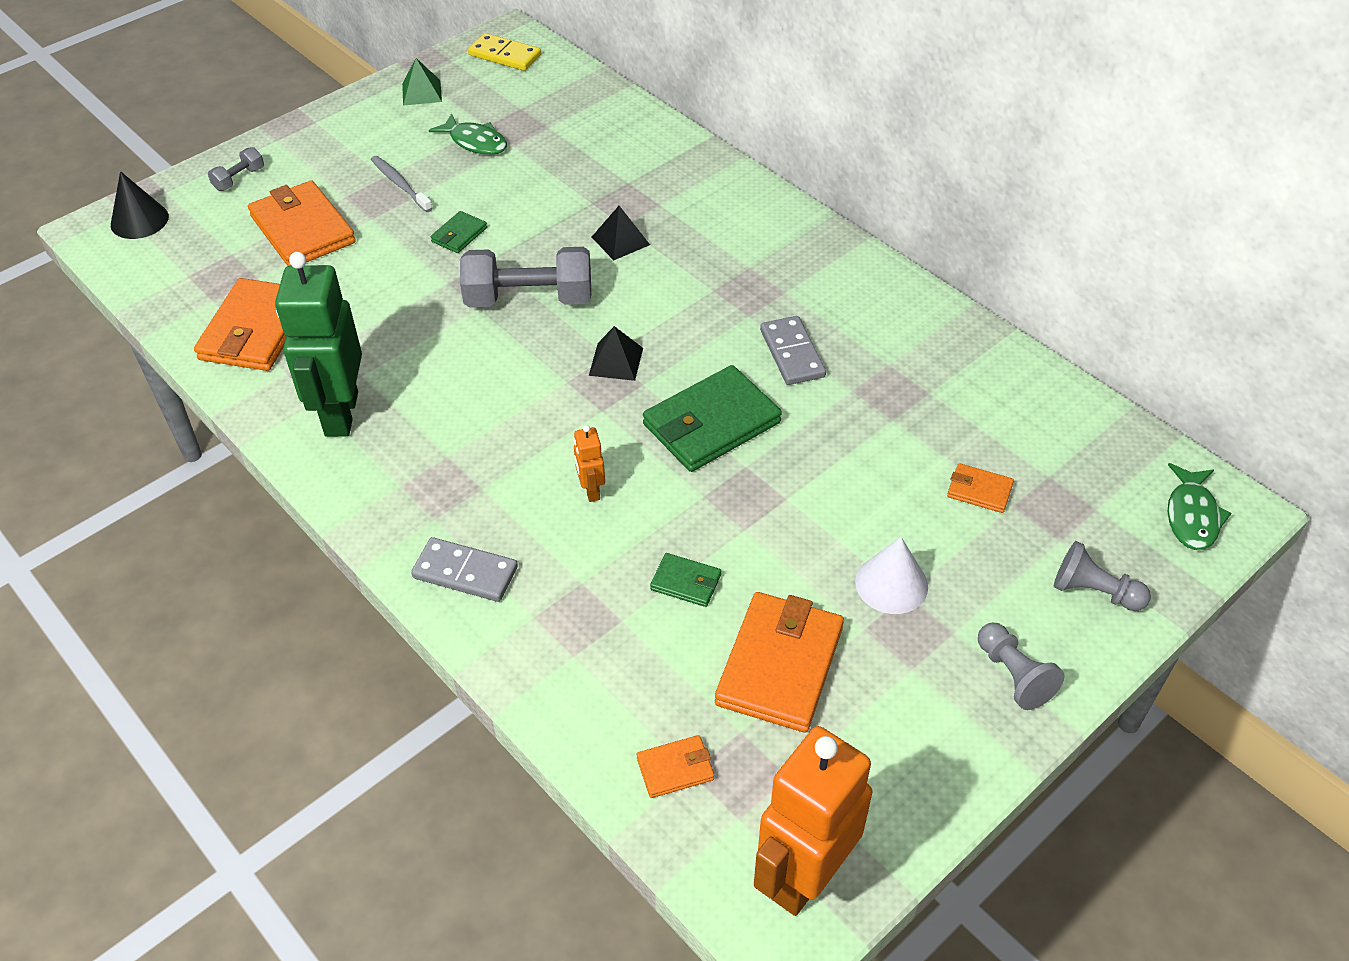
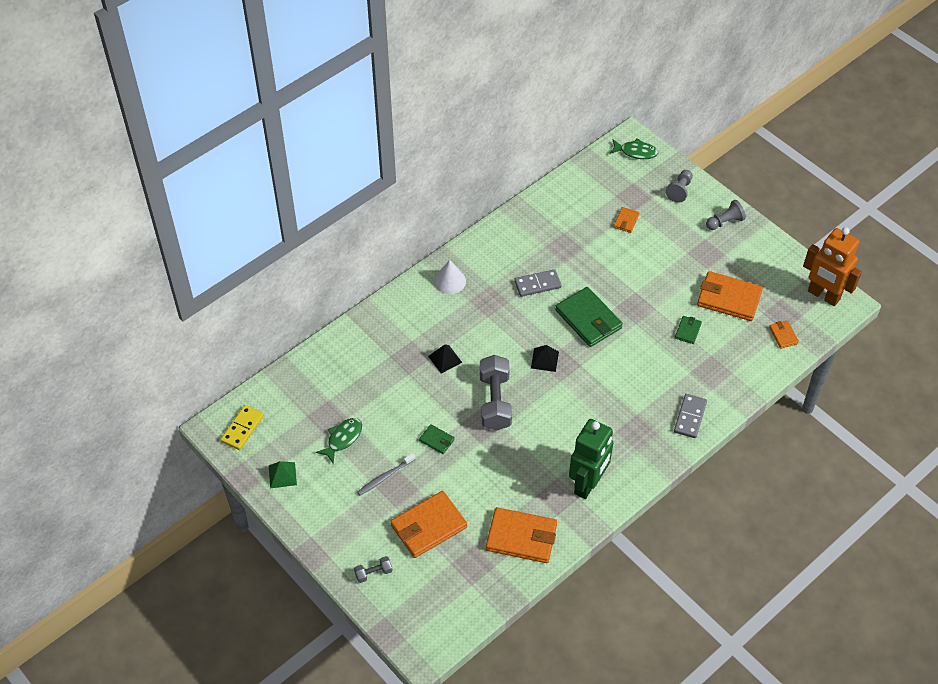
camera: 90 degrees left, 5 degrees up
black cone [111,171,169,239] -> none
grey dumbbell [208,147,264,191] -> grey dumbbell turned 60 degrees counterclockwise [354,556,393,583]
green robot [275,252,362,437] -> green robot turned 60 degrees counterclockwise [569,419,613,499]
orange robot [574,425,605,502] -> none
white cone [855,537,928,614] -> white cone moved to [434,260,466,294]

